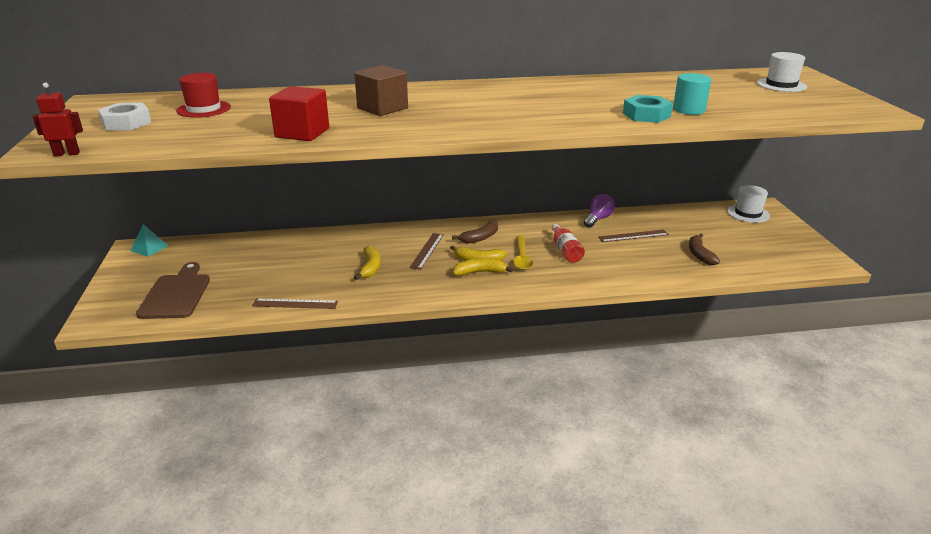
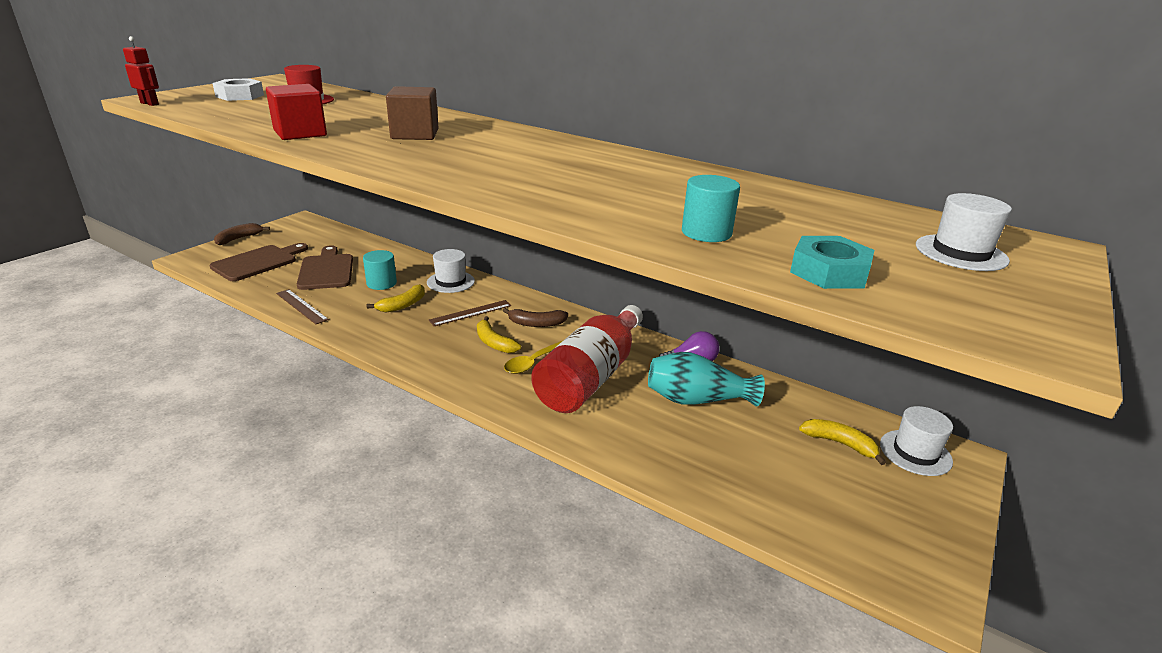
camera: 40 degrees right, 0 degrees up
turquoise pyramid [130,224,168,257] -> none
yellow banana [453,258,513,276] -> yellow banana moved to [799,419,886,465]
red bottle [552,224,585,263] -> red bottle [531,305,643,413], size x2.12
brown ruler [598,230,669,242] -> turquoise vase [648,352,765,407]
turquoise nut [623,95,673,123] -> turquoise nut moved to [790,236,874,289]
brown banana [689,234,720,265] -> brown banana moved to [214,223,270,245]
none -> brown cutting board [297,245,353,290]
none -> turquoise cylinder [363,250,397,290]
none -> white hat [427,249,475,293]

